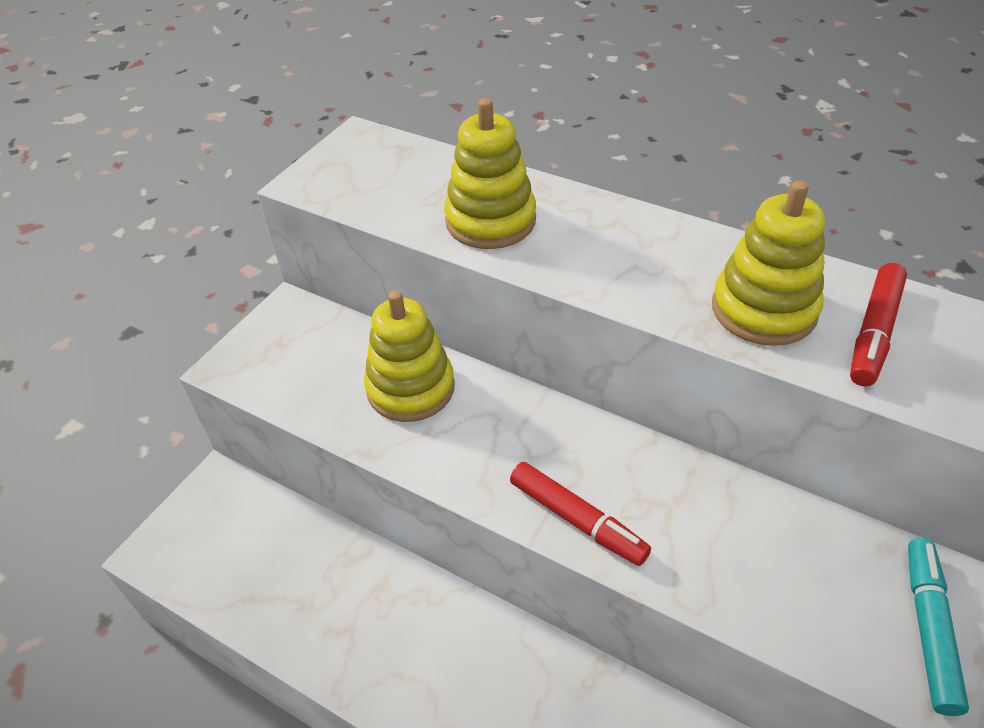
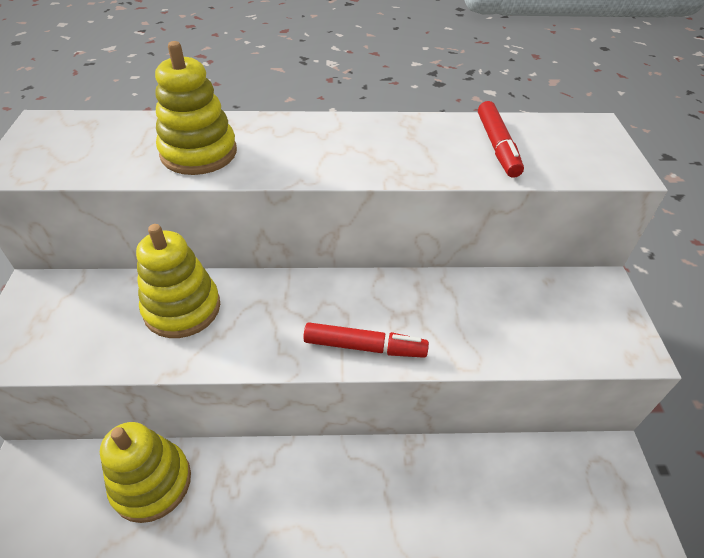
camera: 35 degrees left, 0 degrees up
yellow stacking toy [712,181,825,346] -> yellow stacking toy moved to [100,422,191,523]
turquoise marker [908,538,969,716] -> none

